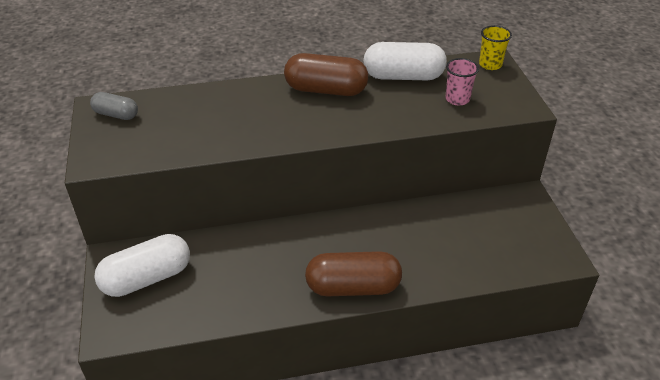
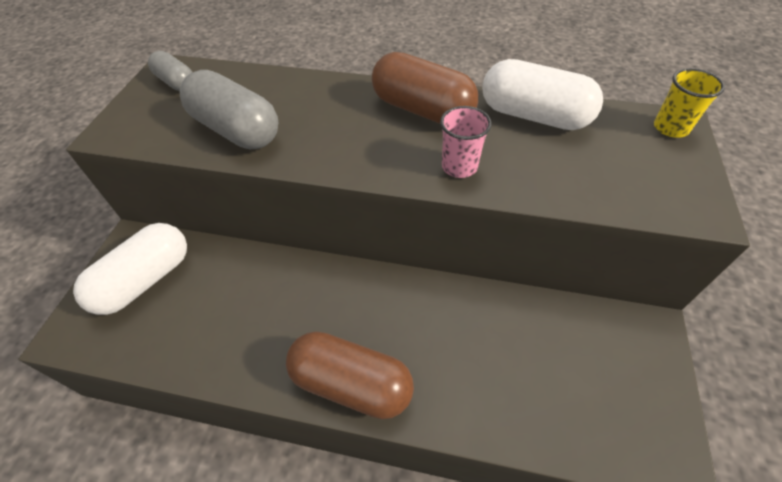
camera: 25 degrees right, 10 degrees up
white capsule [94,234,190,297] -> white capsule turned 45 degrees counterclockwise [73,223,187,315]
pink cup [445,58,479,105] -> pink cup moved to [440,106,492,178]
none -> grey capsule [180,70,278,149]

